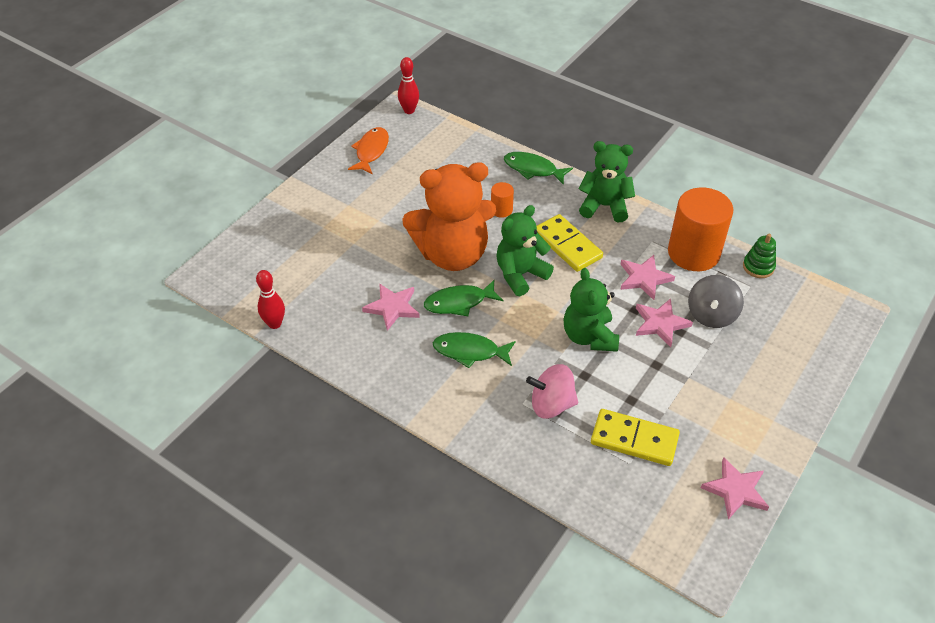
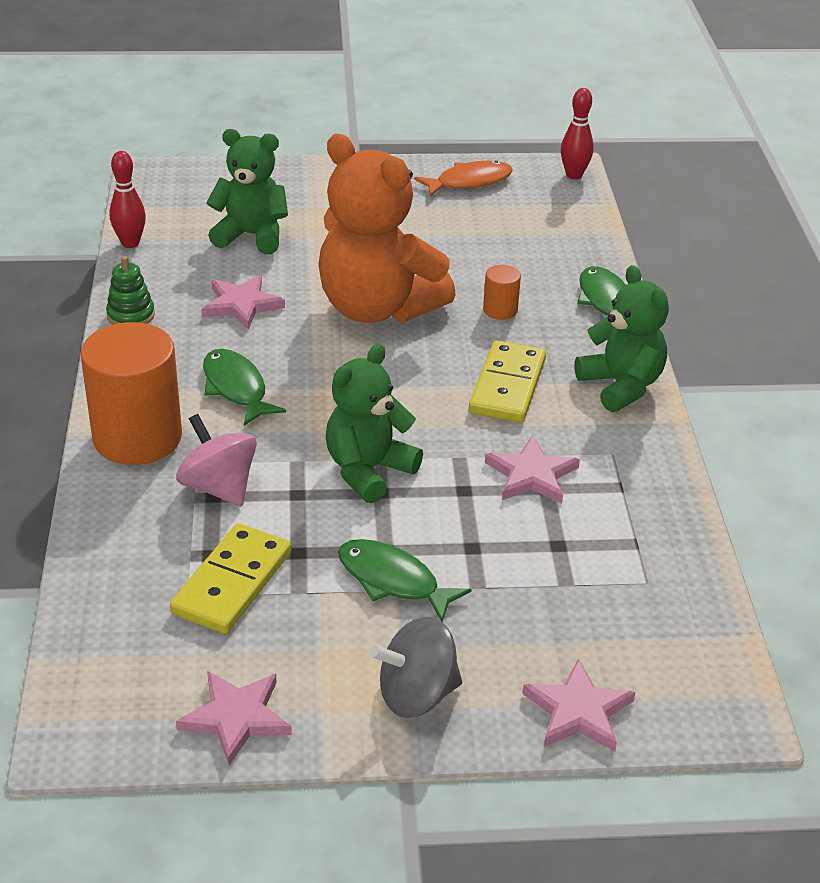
camera: 50 degrees right, 10 degrees down
green fish [424,280,503,316] -> green fish moved to [338,539,472,622]
green teddy bear [496,205,554,296] -> green teddy bear moved to [206,129,288,254]
yellow domino [591,409,680,466] -> yellow domino turned 45 degrees clockwise [170,523,291,634]
pink star [636,299,693,347] -> pink star moved to [522,658,635,751]
orange cylinder [668,188,733,271] -> orange cylinder moved to [81,322,182,465]
grey spinning top [688,275,744,328] -> grey spinning top moved to [370,617,462,718]
green stacking toy [743,234,776,278] -> green stacking toy moved to [106,256,155,325]

